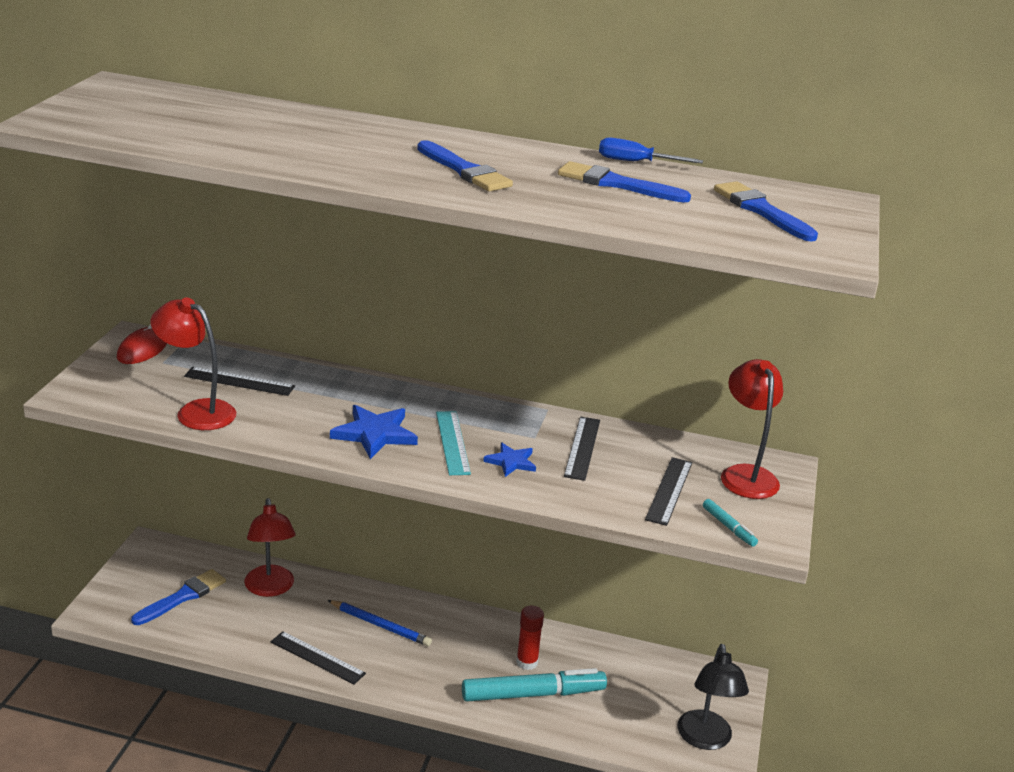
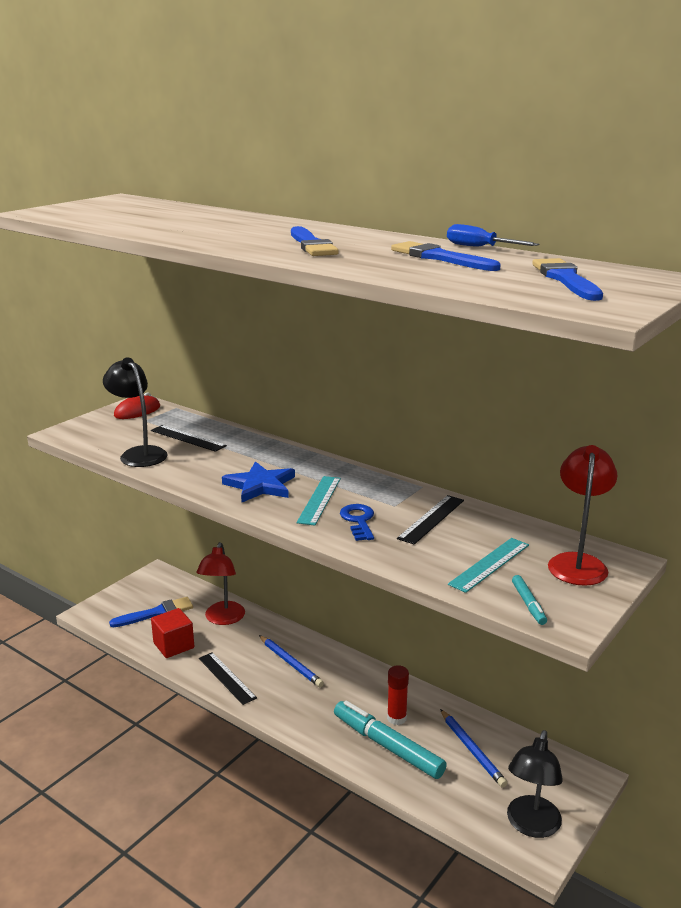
camera: 25 degrees right, 5 degrees down
red lamp [151,298,236,430] -> black lamp [103,357,168,467]
turquoise marker [462,668,607,702] -> turquoise marker turned 150 degrees counterclockwise [334,700,447,779]
blue star [483,442,536,477] -> blue key [340,504,374,541]
black ruler [645,457,692,526] -> turquoise ruler [448,538,529,593]
none -> red cube [151,608,194,658]
none -> blue pencil [440,709,507,788]

